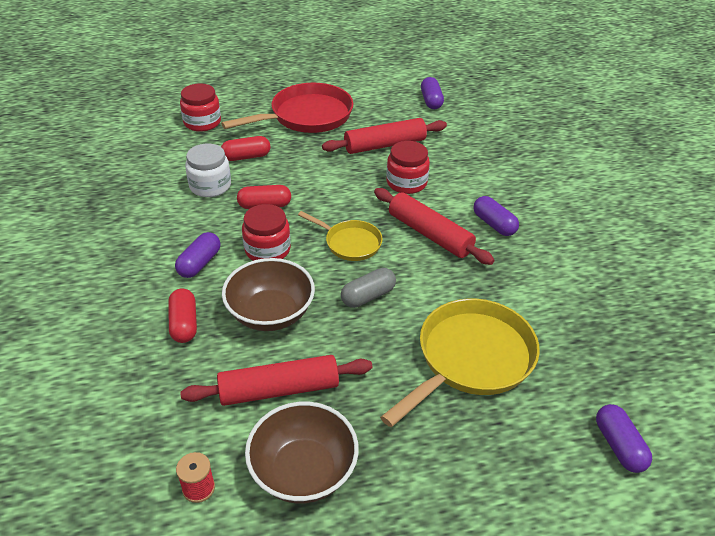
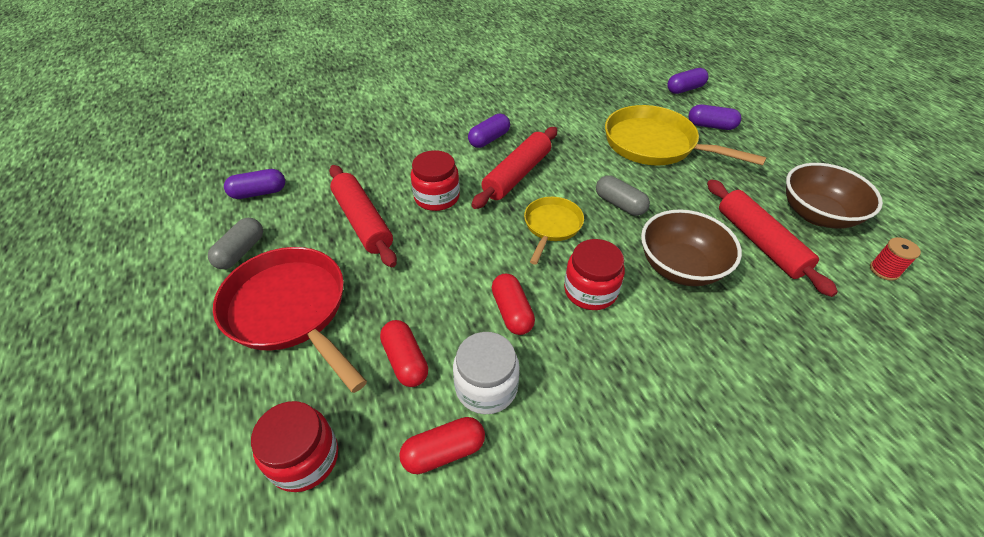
camera: 100 degrees left, 5 degrees up
red capsule [168,289,197,343] -> red capsule moved to [399,417,485,474]
purple capsule [175,232,221,278] -> purple capsule moved to [688,104,741,130]
none -> grey capsule [208,218,263,269]

